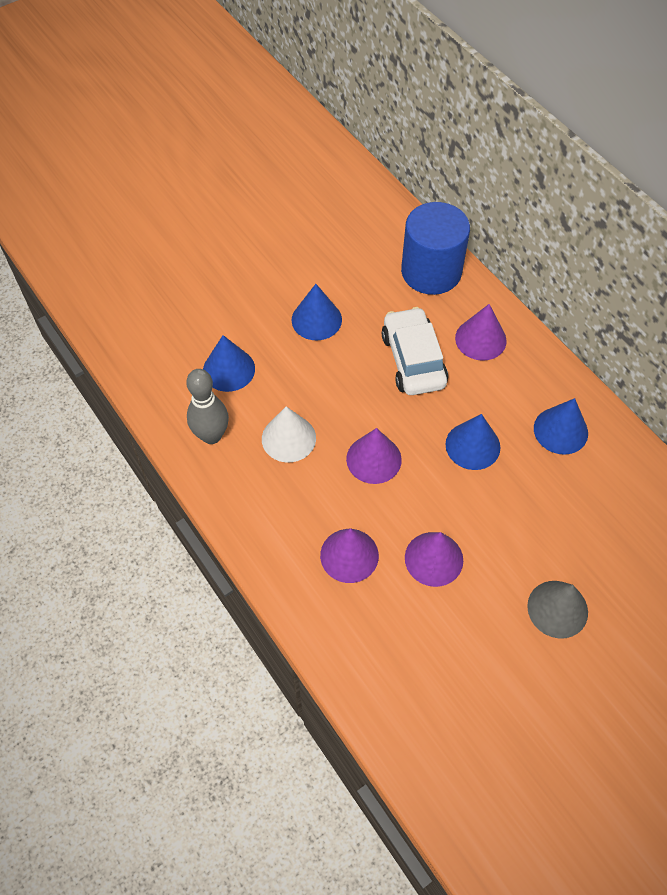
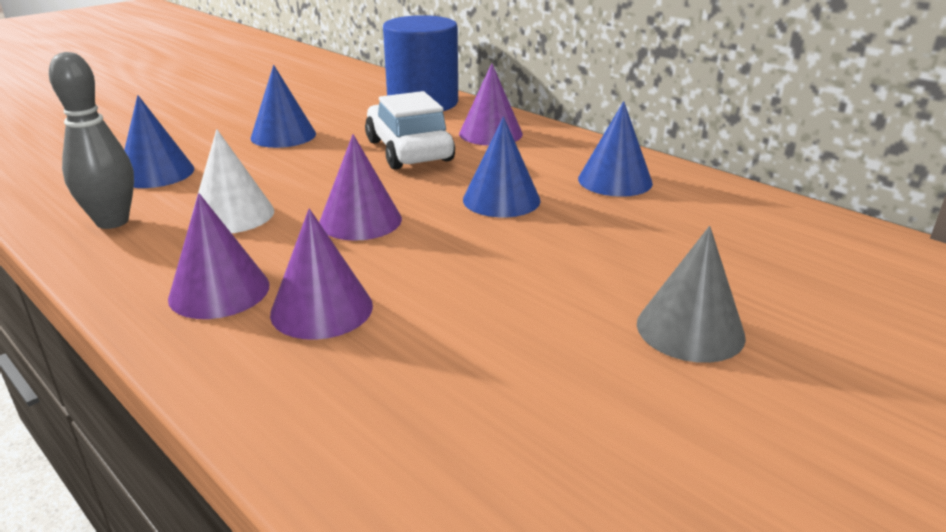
camera: 10 degrees left, 30 degrees down
purple cone [405,532,463,587] -> purple cone moved to [168,193,270,319]

